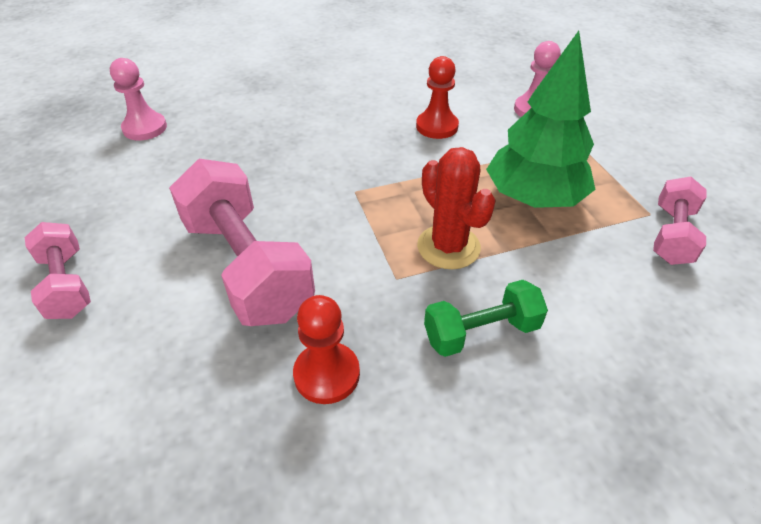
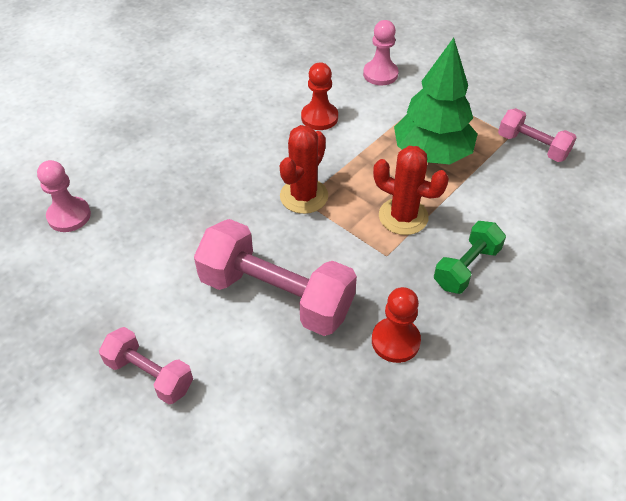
camera: 30 degrees left, 5 degrees up
pink dumbbell [653,176,707,265] -> pink dumbbell turned 45 degrees counterclockwise [498,108,577,162]
none -> red cactus [280,125,328,214]

